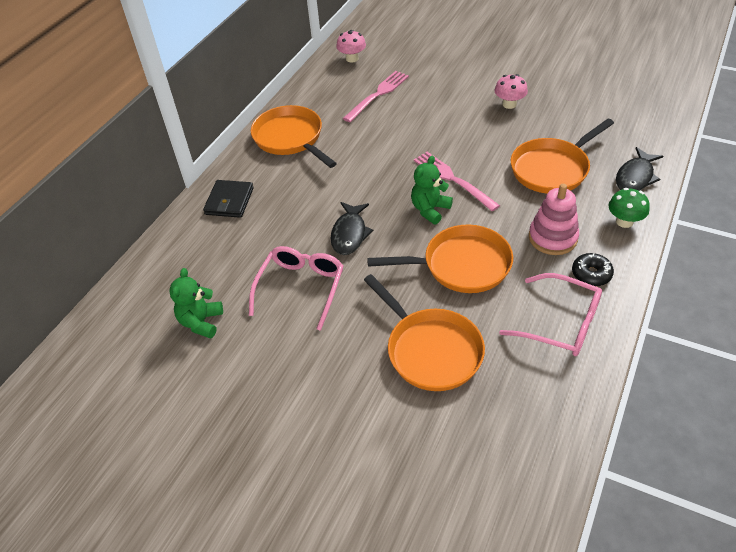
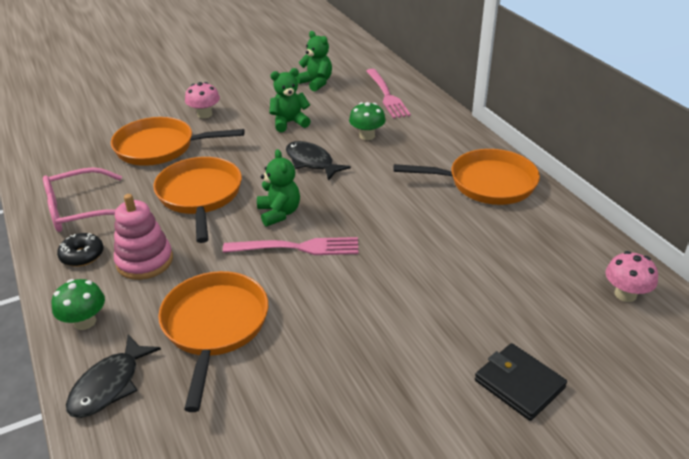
camera: 125 degrees right, 10 degrees down
black wallet [203,180,254,218] -> black wallet moved to [475,343,567,421]
pink glasses [249,246,344,331] -> green teddy bear [270,68,311,132]
pink fork [343,71,409,122] -> pink fork moved to [366,69,411,119]
orange pan [367,225,513,293] -> orange pan turned 135 degrees clockwise [153,157,242,243]
pink mushroom [495,74,528,109] -> pink mushroom moved to [185,82,220,118]
black fish [616,147,663,191] -> black fish turned 135 degrees counterclockwise [66,335,161,418]
none -> green mushroom [349,102,386,140]

